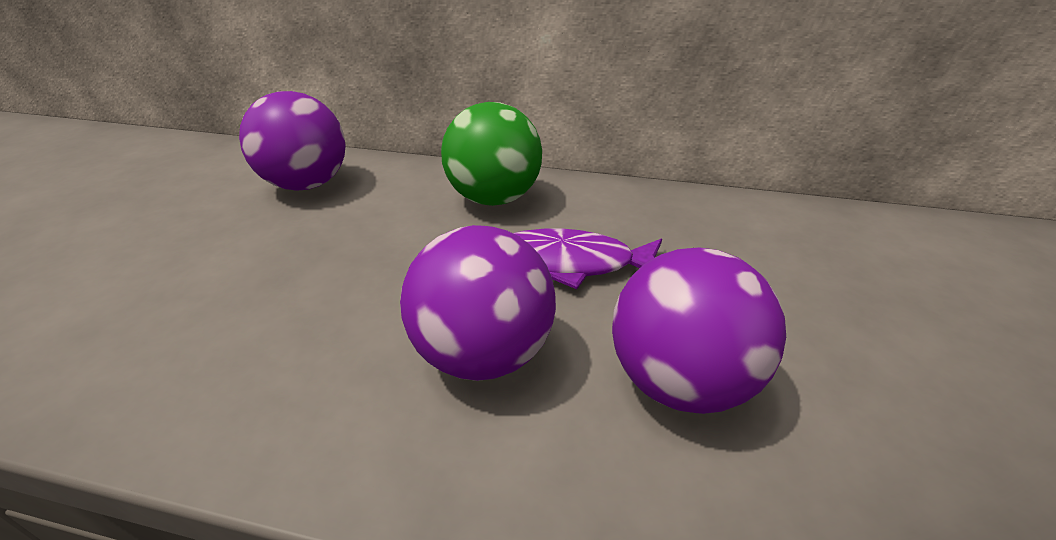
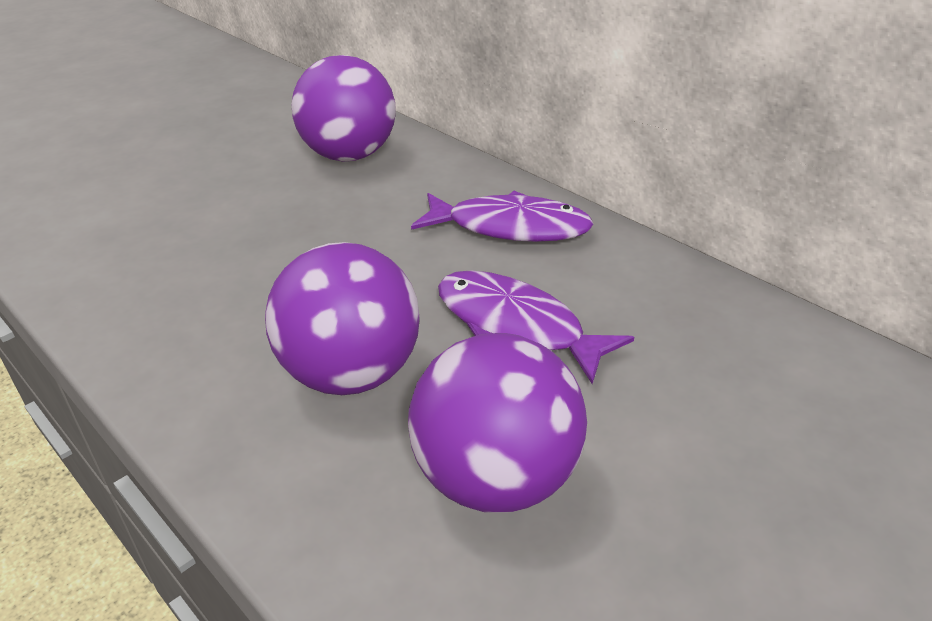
camera: 35 degrees right, 0 degrees up
green ball [441,102,542,206] -> purple fish [411,191,594,242]

